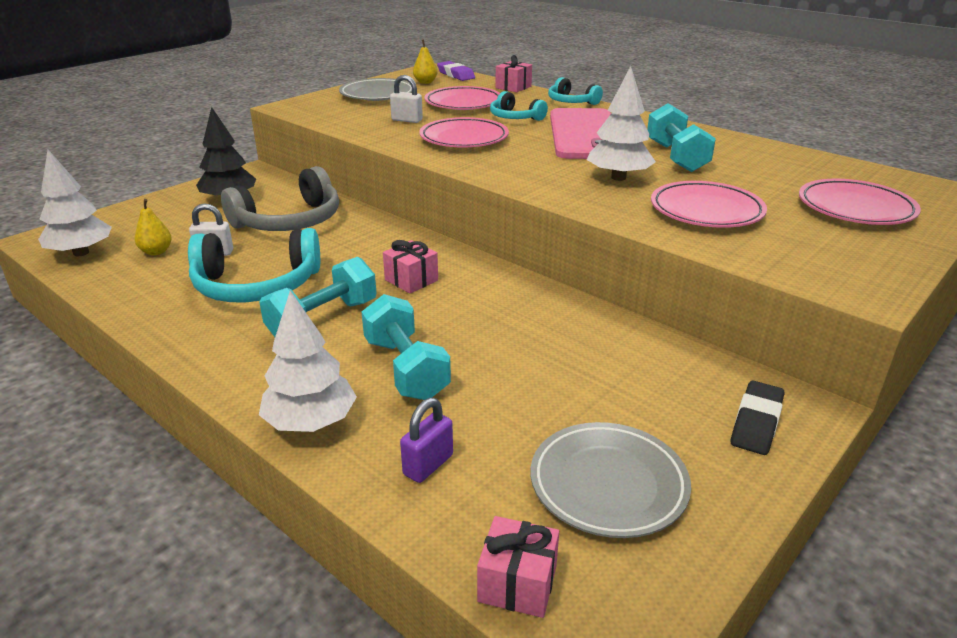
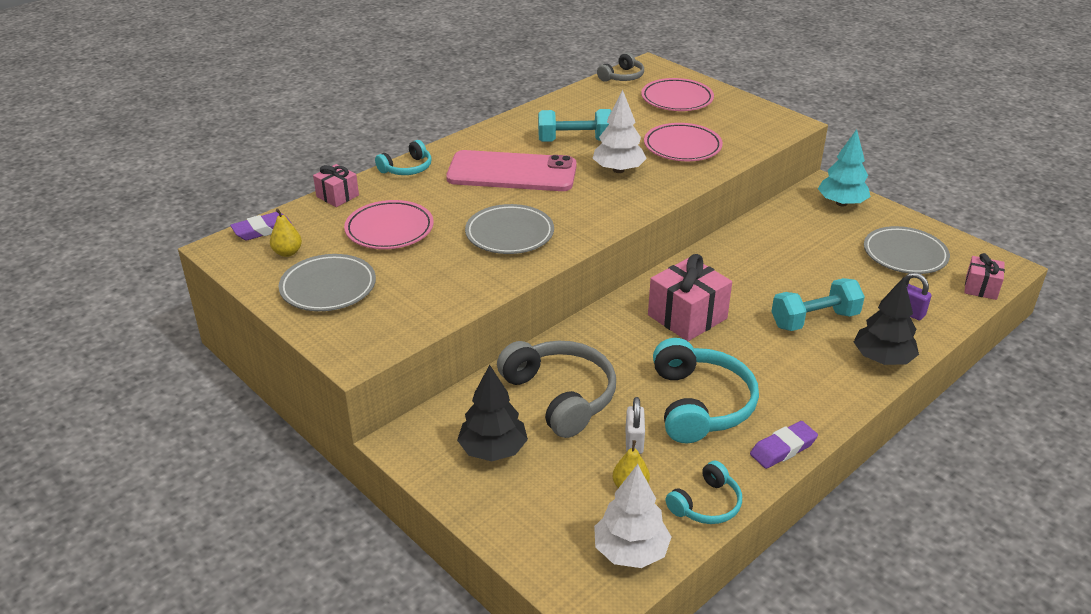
camera: 85 degrees left, 5 degrees up
turquoise dumbbell [259,257,377,337] -> none
white tree [259,291,357,432] -> black tree [854,277,919,365]
pink gift [383,240,438,294] -> pink gift [648,254,732,341], size x1.75
white padlock [390,75,423,123] -> none
pink plate [419,117,509,147] -> grey plate [465,204,554,254]
turquoise headphones [490,91,548,121] -> turquoise headphones moved to [666,461,742,524]
black eraser [731,381,784,455] -> turquoise tree [818,129,870,207]
none -> grey headphones [597,52,644,82]
none -> purple eraser [750,421,818,469]

